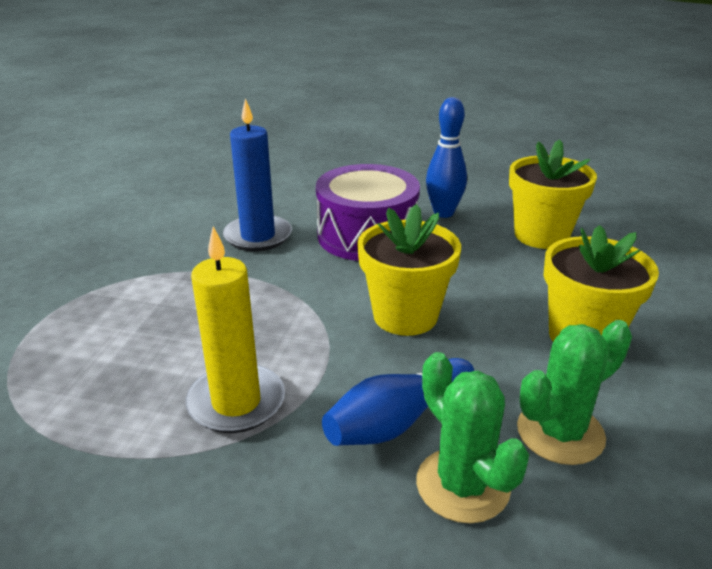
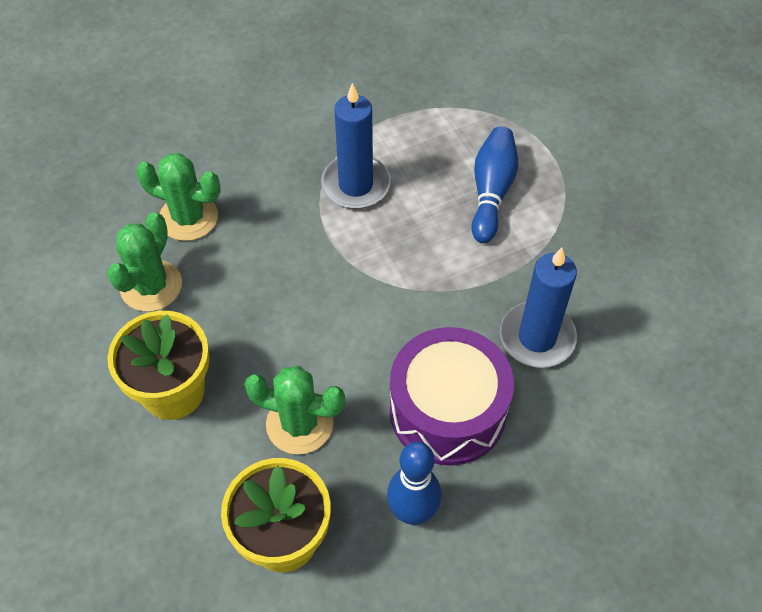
camera: 140 degrees right, 25 degrees up
yellow candle [186,226,285,433] -> blue candle [321,83,391,209]
blue bowling pin [322,358,474,446] -> blue bowling pin moved to [471,126,518,243]
yellow flower pot [357,204,461,336] -> none
none -> green cactus [244,366,345,454]

